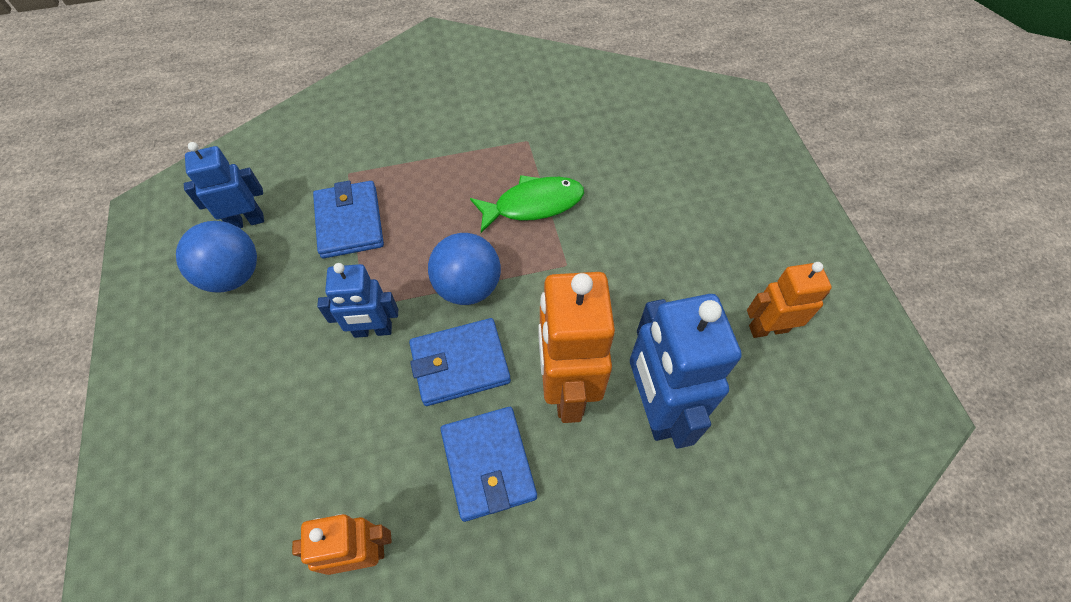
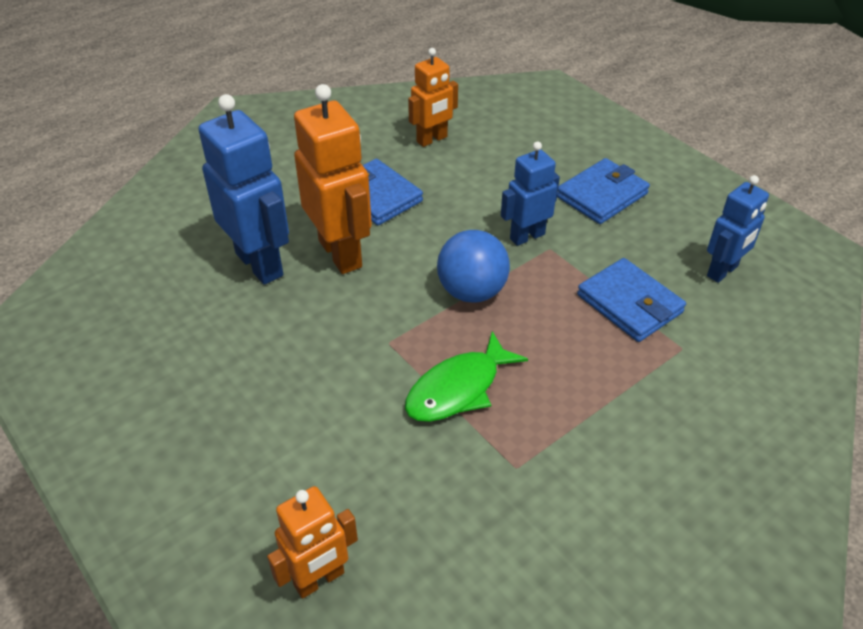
camera: 155 degrees right, 15 degrees down
blue ball [176,221,257,293] -> none
blue wallet [409,318,511,406] -> blue wallet moved to [557,158,650,224]
orange robot [747,262,832,338] -> orange robot moved to [267,486,358,599]

